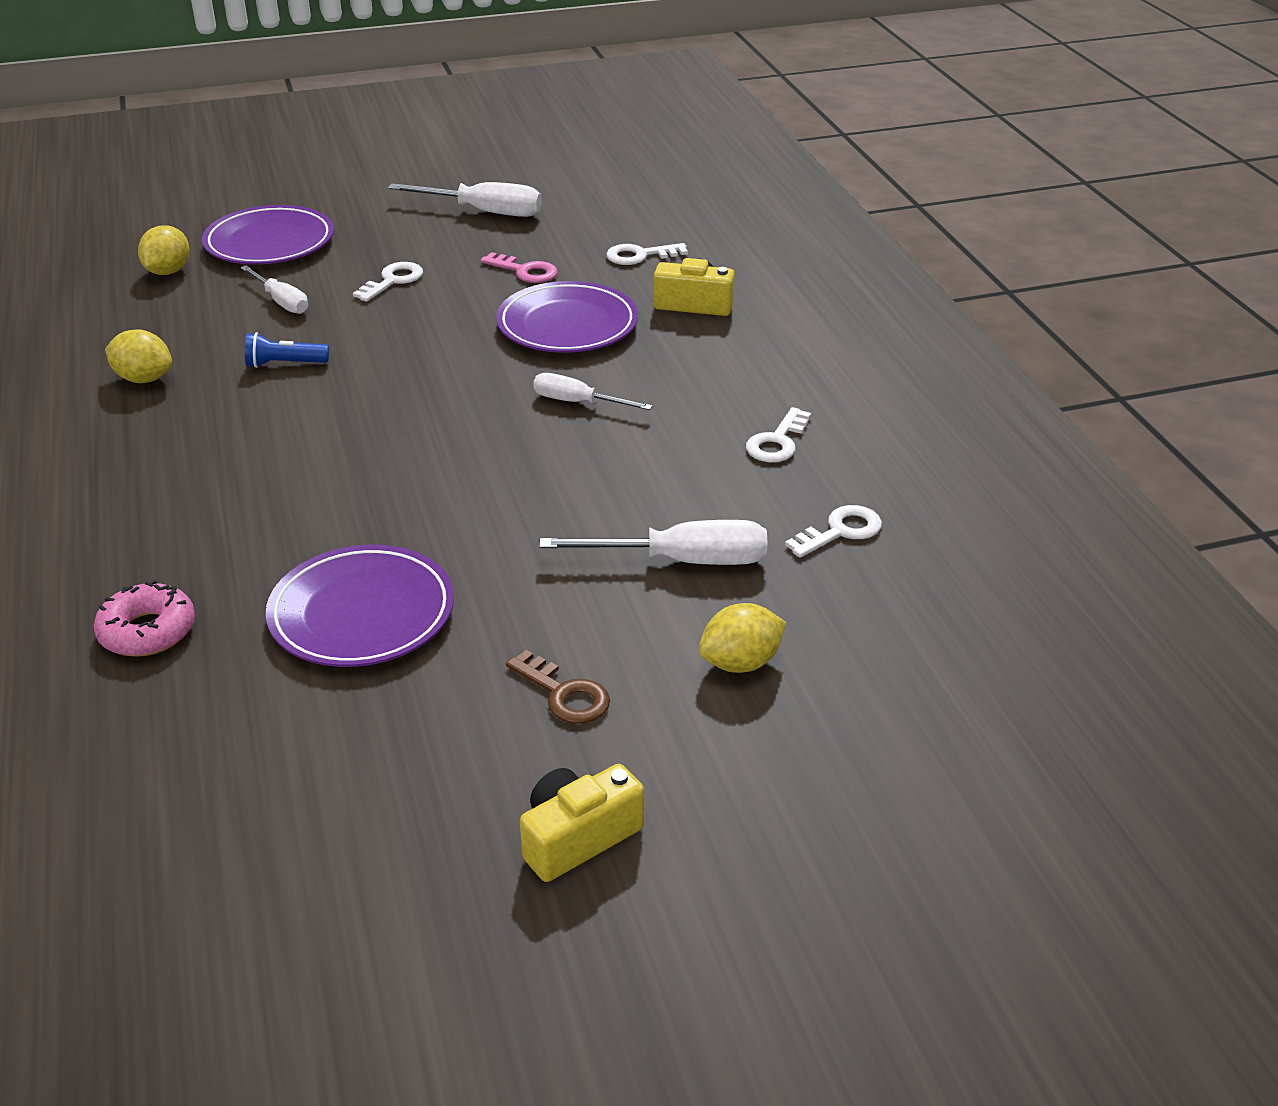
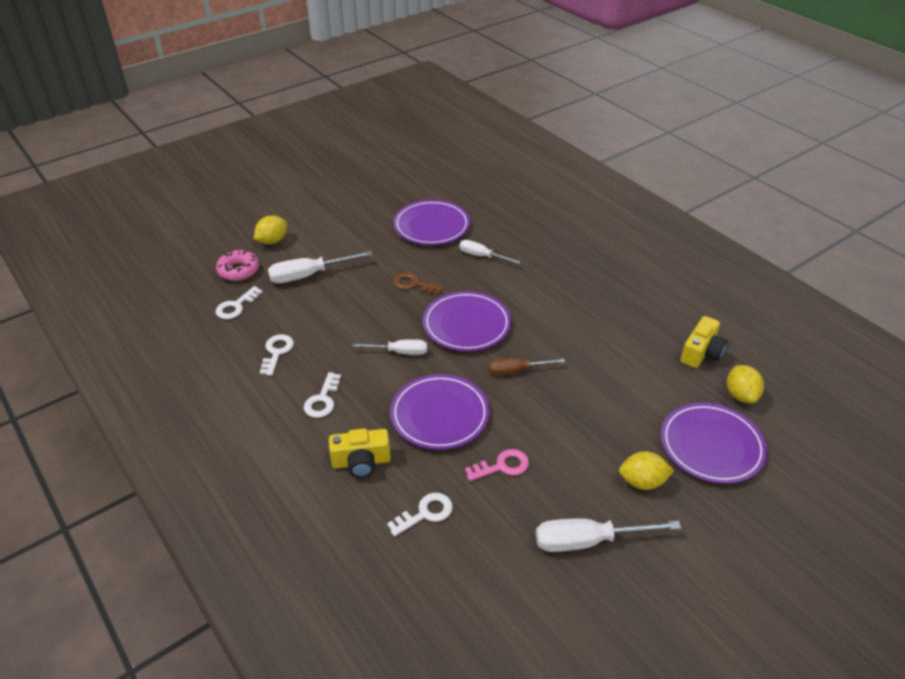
camera: 160 degrees right, 5 degrees up
pink donut [94,580,195,657] -> pink donut moved to [216,250,259,281]
yellow lemon [105,329,172,383] -> yellow lemon moved to [619,451,674,490]
white screwdriver [240,266,308,314] -> white screwdriver moved to [459,240,521,264]
blue flashlight [245,332,329,368] -> none
white key [353,262,423,302] -> white key moved to [304,372,341,418]
pink key [480,252,558,283] -> pink key turned 150 degrees clockwise [465,449,529,481]
brown key [506,650,610,724] -> brown key moved to [393,272,444,295]
yellow camera [520,764,644,882] -> yellow camera moved to [681,316,727,368]
none -> purple plate [423,291,511,351]
none -> brown screwdriver [489,358,565,375]

